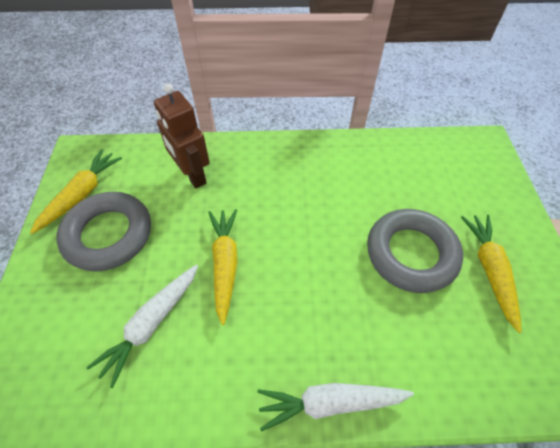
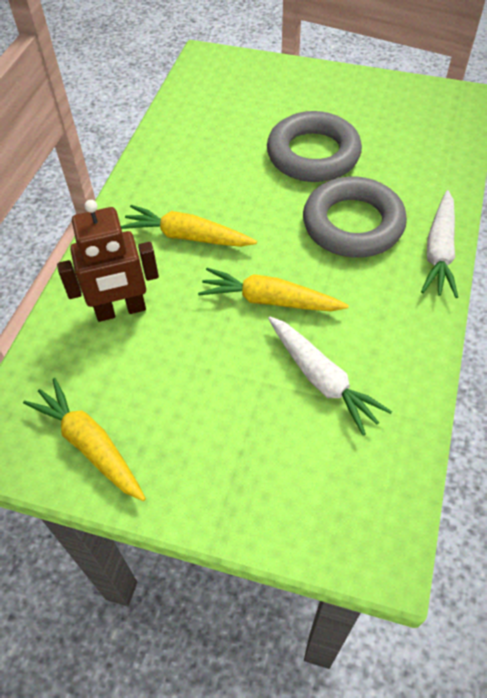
camera: 70 degrees left, 0 degrees up
grey ring [56,192,151,271] -> grey ring moved to [303,176,407,258]
yellow carrot [461,215,522,333] -> yellow carrot moved to [121,205,257,247]

